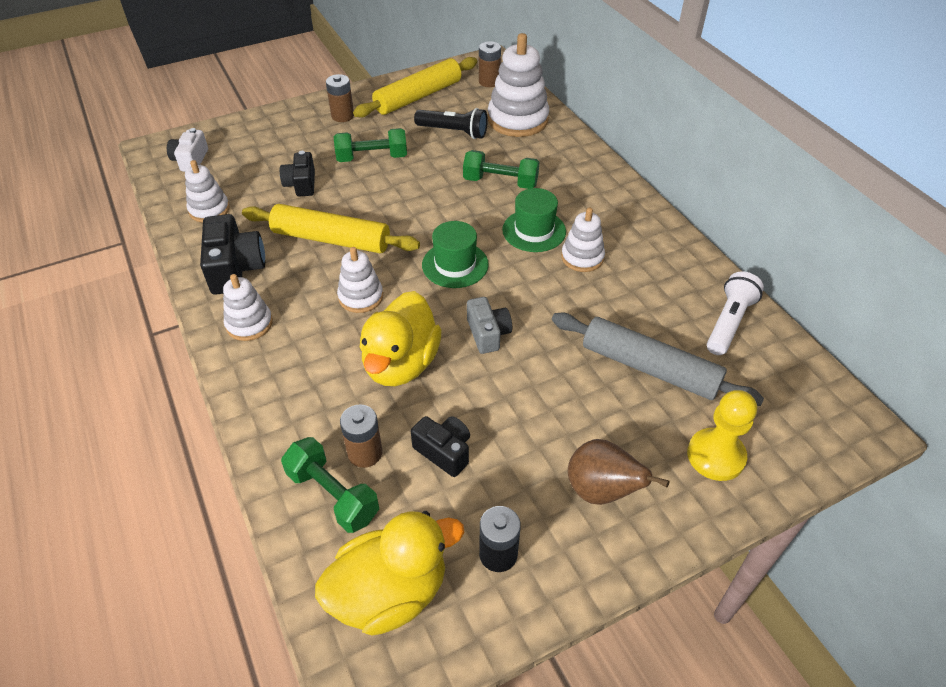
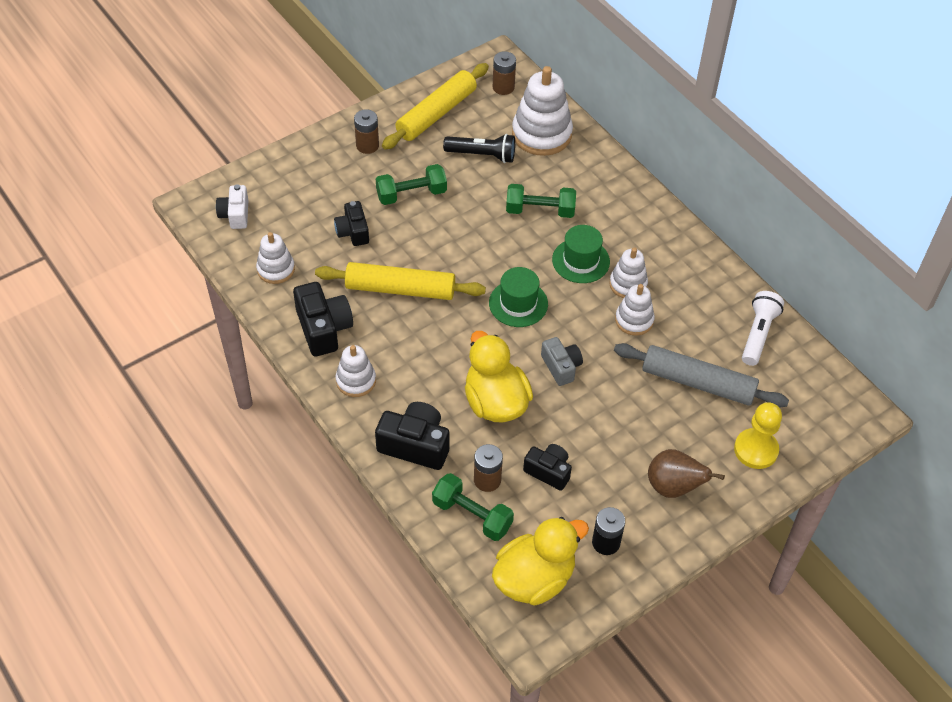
camera: 10 degrees left, 5 degrees up
white stacking toy [337,247,383,313] -> white stacking toy moved to [615,284,655,336]
yellow duck [360,291,442,386] -> yellow duck turned 150 degrees clockwise [465,331,533,422]
none -> black camera [375,402,449,470]

